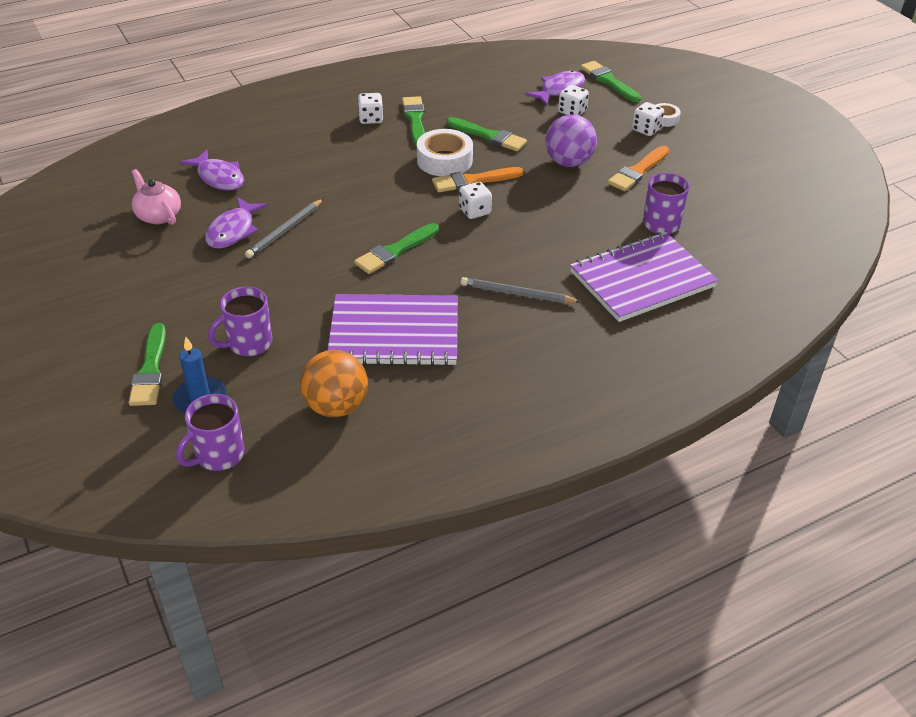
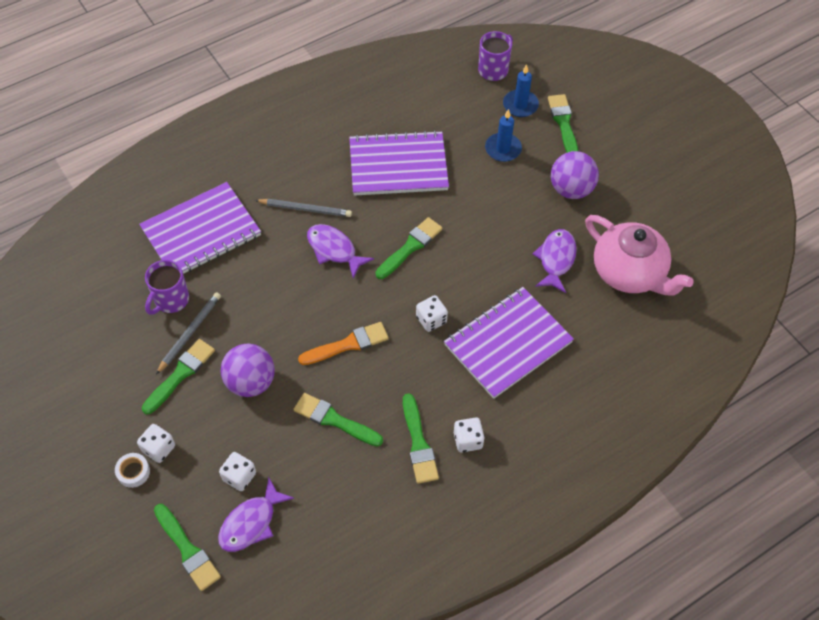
camera: 175 degrees right, 15 degrees up
pink teapot [132,169,181,225] -> pink teapot [585,215,694,295], size x1.76
purple fish [180,150,244,191] -> purple fish moved to [307,224,374,278]
purple mug [208,287,272,356] -> blue candle [485,109,522,162]
grey pencil [245,199,323,258] -> grey pencil moved to [156,292,221,374]
orange ball [300,350,368,417] -> none
white tape [417,129,473,176] -> none
white dice [459,182,492,219] -> white dice moved to [416,295,448,332]
orange brush [608,146,669,191] -> green brush [142,339,215,414]
none -> purple notebook [444,287,574,399]
none -> purple ball [551,151,599,199]

